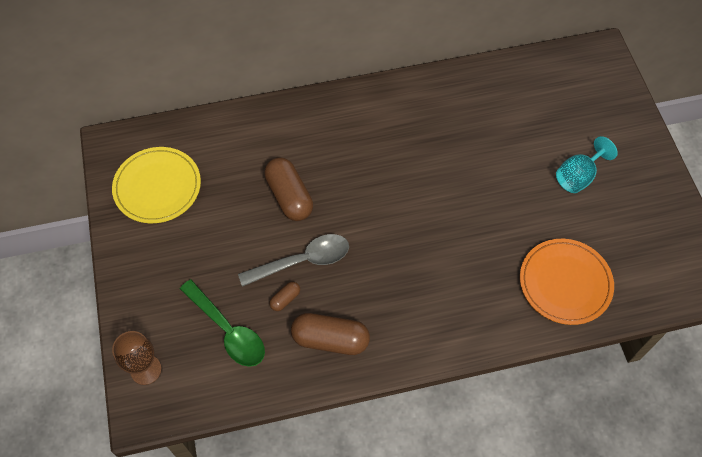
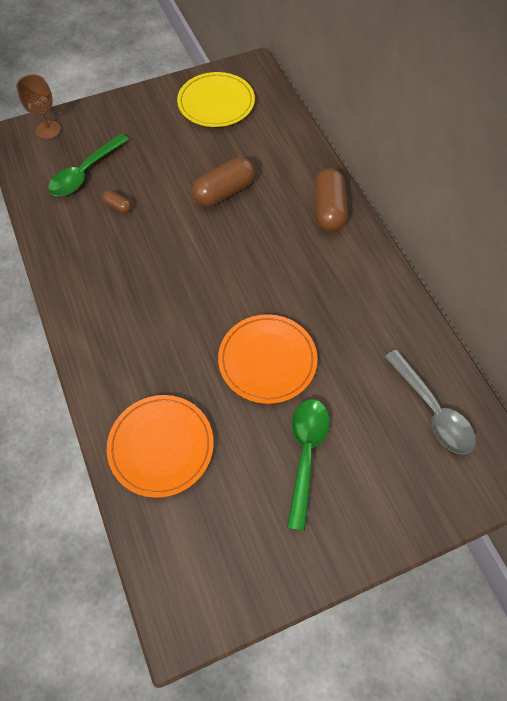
camera: 80 degrees right, 0 degrees up
grey spoon [238,234,349,287] -> grey spoon moved to [384,349,476,455]
brown capsule [291,313,370,355] -> brown capsule moved to [314,168,348,232]
turquoise goblet [556,136,618,193] -> green spoon [287,399,330,531]
none -> orange plate [218,314,318,404]

